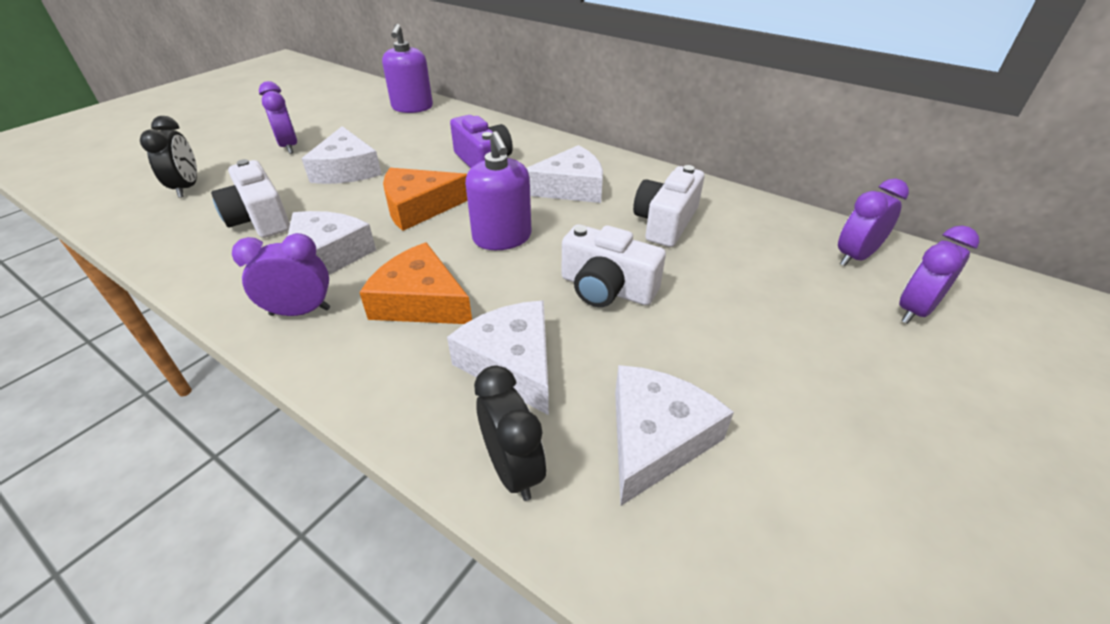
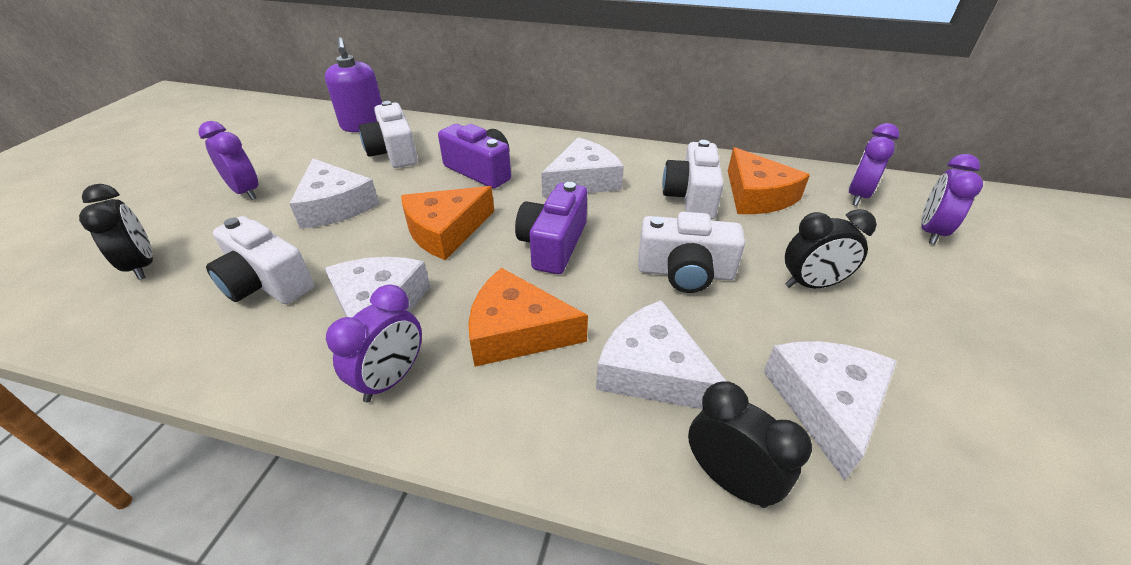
camera: 20 degrees left, 0 degrees up
purple clock [232,233,330,316] -> purple clock turned 150 degrees clockwise [326,285,422,402]
purple soap dispenser [465,131,531,250] -> purple camera [515,182,587,274]
none -> white camera [359,101,418,168]
none -> orange cheese [728,147,810,214]
none -> black clock [785,209,877,288]

